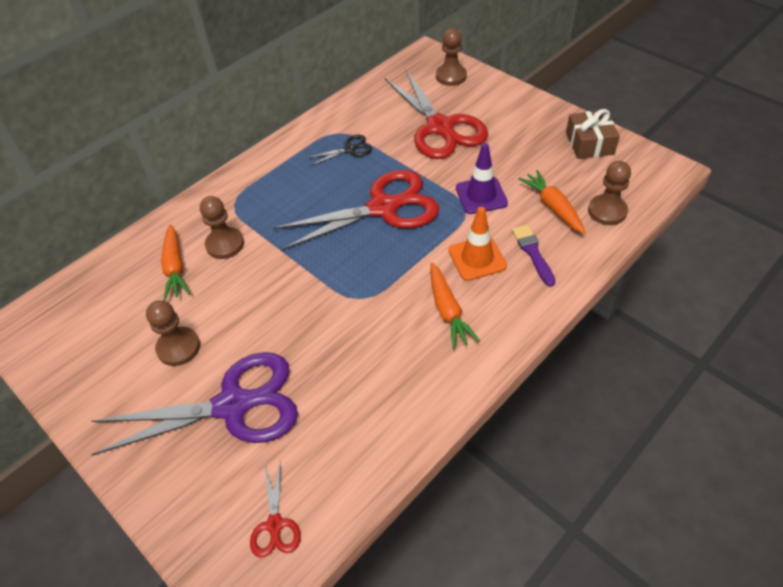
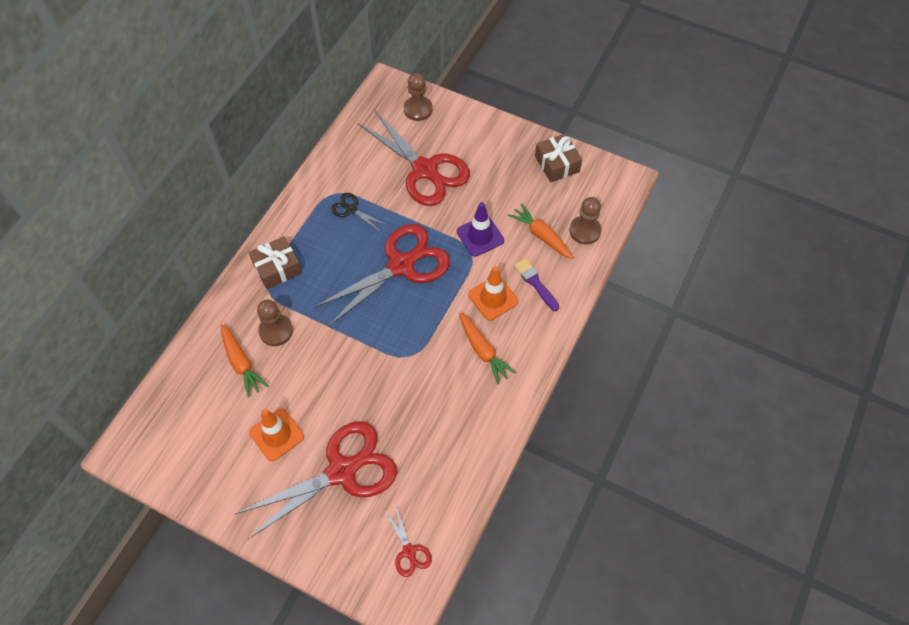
camera: 20 degrees left, 10 degrees up
purple scissors [91,352,298,456] -> red scissors [235,421,397,539]
brown pawn [146,300,200,366] -> orange traffic cone [249,408,304,461]
black scissors [307,134,372,166] -> black scissors turned 105 degrees counterclockwise [331,193,386,231]
none -> brown gift [249,236,302,289]

